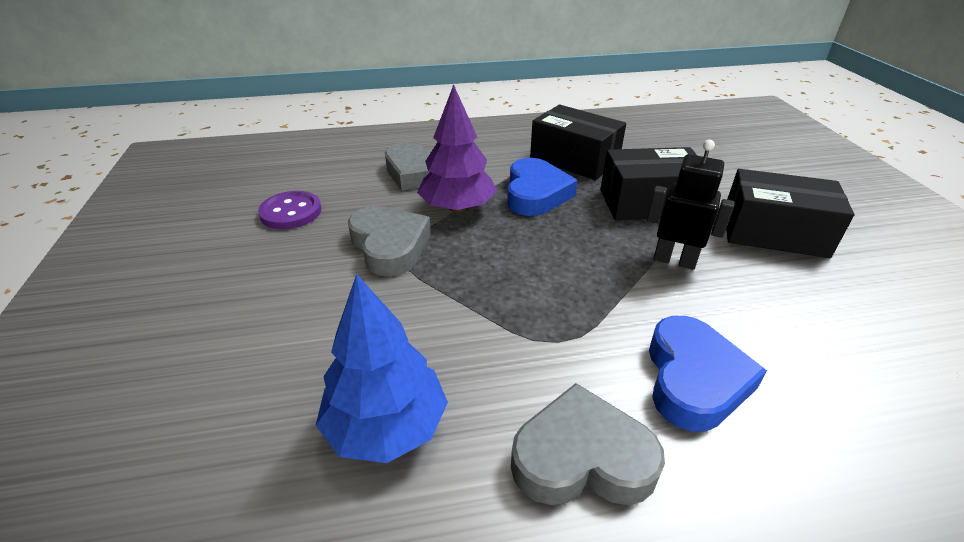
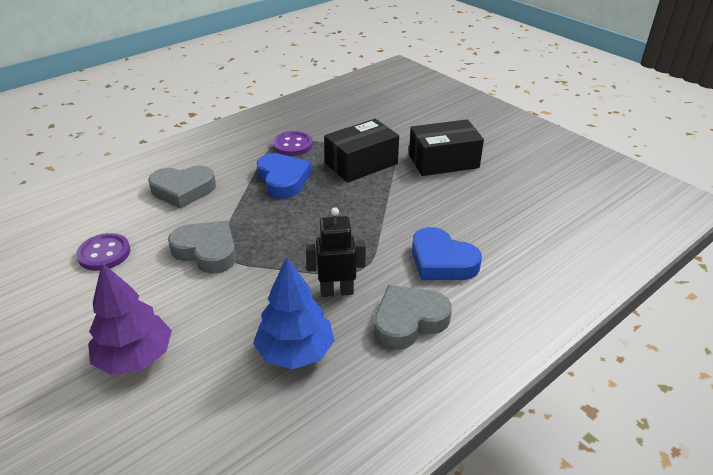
camera: 30 degrees left, 0 degrees up
purple tree [417,85,497,213] -> purple tree moved to [88,263,172,375]
black box [530,105,626,180] -> purple button [273,131,313,156]
black robot [647,140,735,270] -> black robot moved to [306,207,366,297]
blue heart [649,316,767,432] -> blue heart turned 150 degrees clockwise [412,227,482,280]

